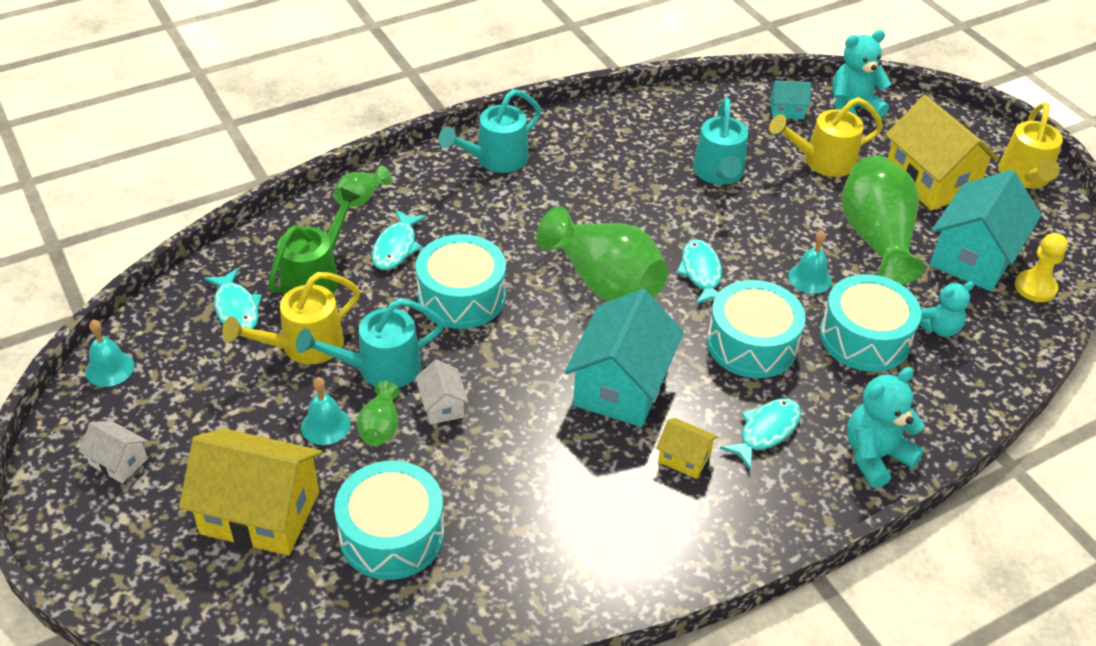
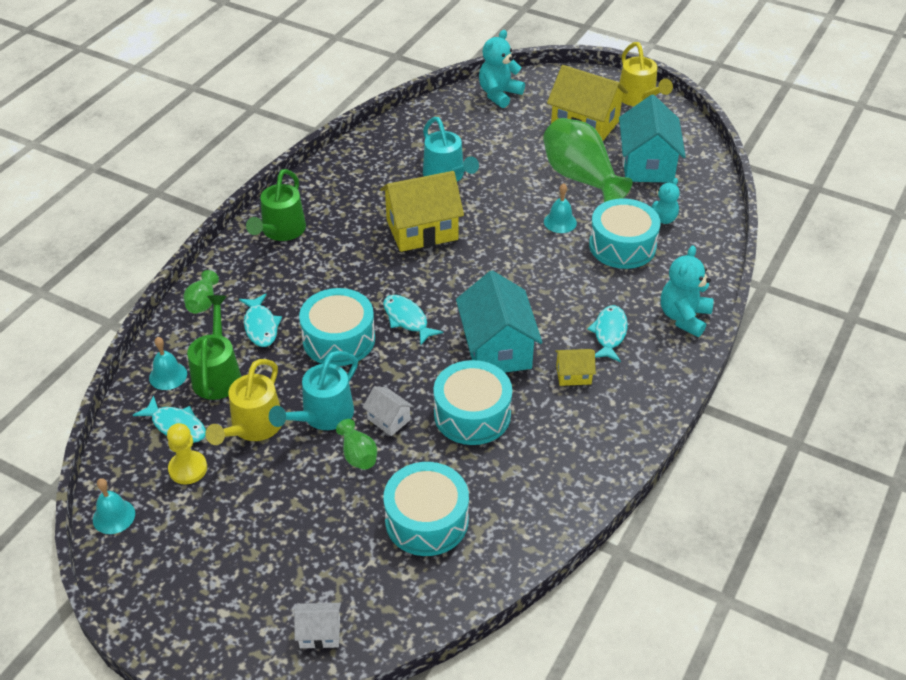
camera: 30 degrees left, 0 degrees up
white house [78,421,148,483] -> white house moved to [294,603,341,649]
yellow house [179,428,323,556] -> yellow house moved to [380,171,464,252]
turquoise bell [301,377,351,445] -> turquoise bell moved to [149,337,187,390]
turquoise watering can [439,89,541,173] -> green watering can [246,169,306,241]
green vase [536,206,668,301] -> none
turquoise fish [676,239,722,304] -> turquoise fish moved to [383,295,443,345]
turquoise drum [707,280,806,378] -> turquoise drum moved to [434,360,512,445]
yellow watering can [769,97,883,177] -> none
turquoise house [770,80,811,119] -> none
yellow pawn [1015,233,1068,302] -> yellow pawn moved to [167,423,207,484]

